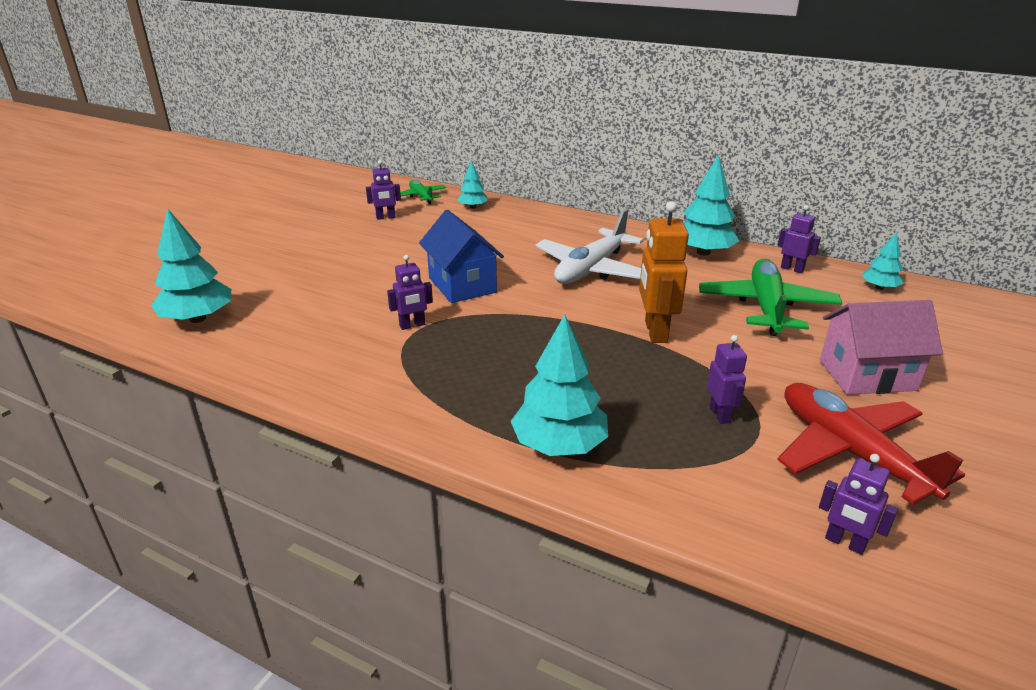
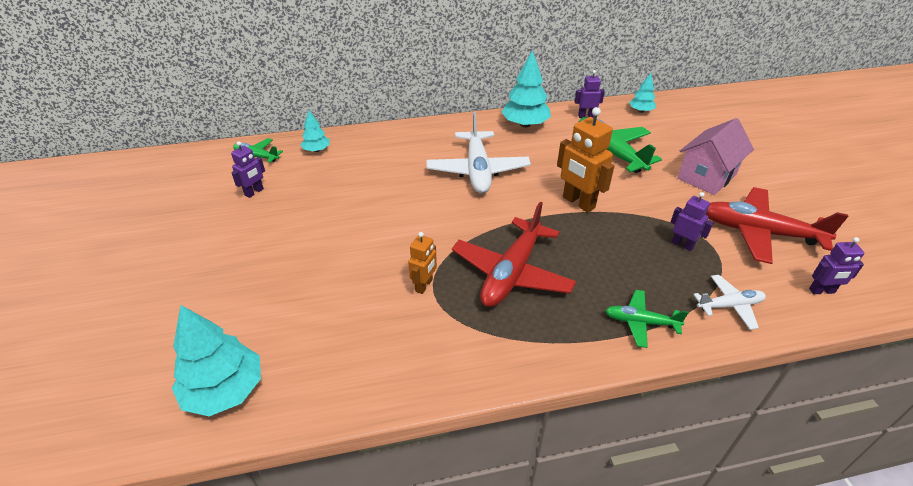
camera: 40 degrees left, 10 degrees up
purple robot [387,255,433,330] -> orange robot [408,232,437,294]
blue house [419,210,504,303] -> none
turquoise tree [510,314,608,456] -> green plane [605,290,689,348]
none -> red plane [452,202,576,307]
none -> white plane [693,275,766,330]

